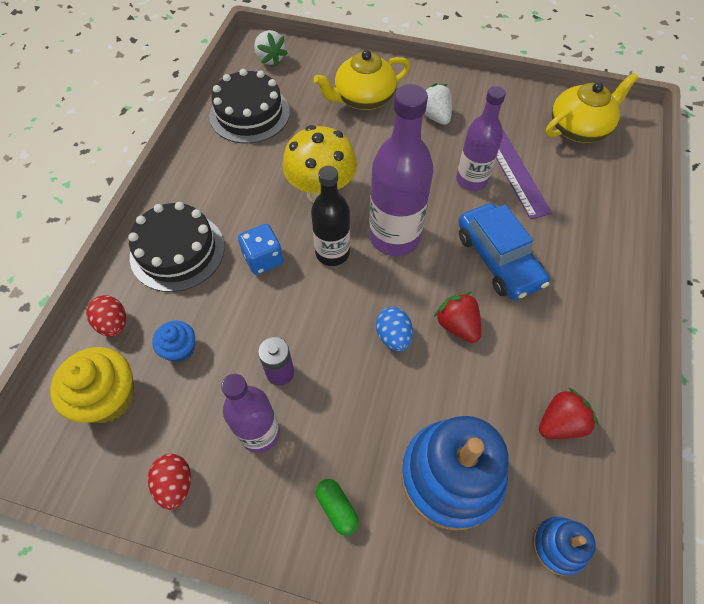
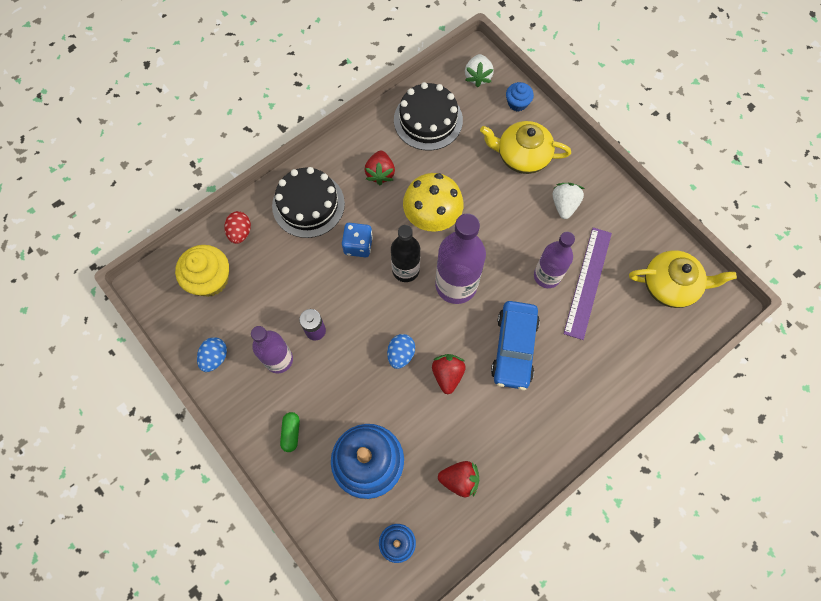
camera: 35 degrees right, 10 degrees up
red egg [148,454,191,510] -> blue egg [197,337,227,372]
blue cupcake [152,321,195,362] -> blue cupcake moved to [506,82,534,111]
none -> red strawberry [365,151,395,185]

